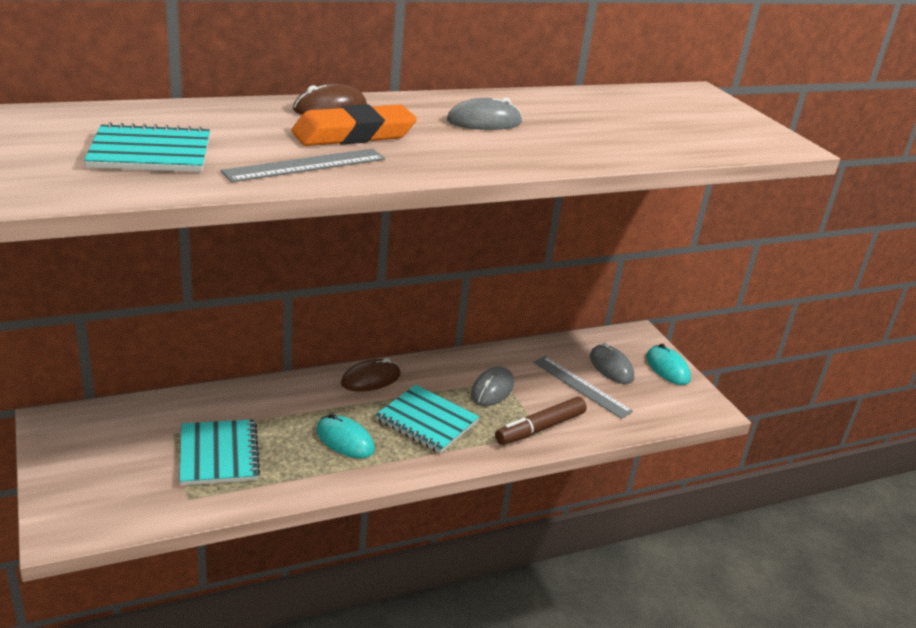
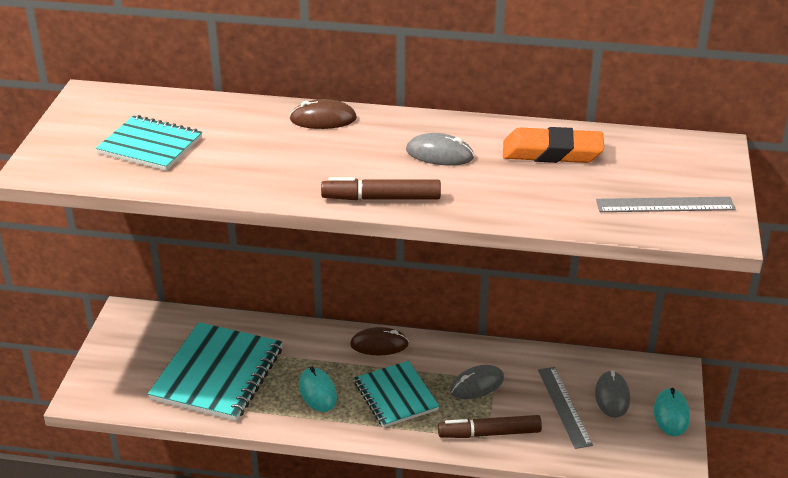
camera: 35 degrees right, 5 degrees up
turquoise notebook [179,419,260,486] -> turquoise notebook [148,322,282,421], size x1.58
grey ruler [221,149,385,182] -> grey ruler moved to [596,197,736,212]
orange eraser [292,104,417,146] -> orange eraser moved to [503,127,604,163]
none -> brown marker [321,177,441,200]

